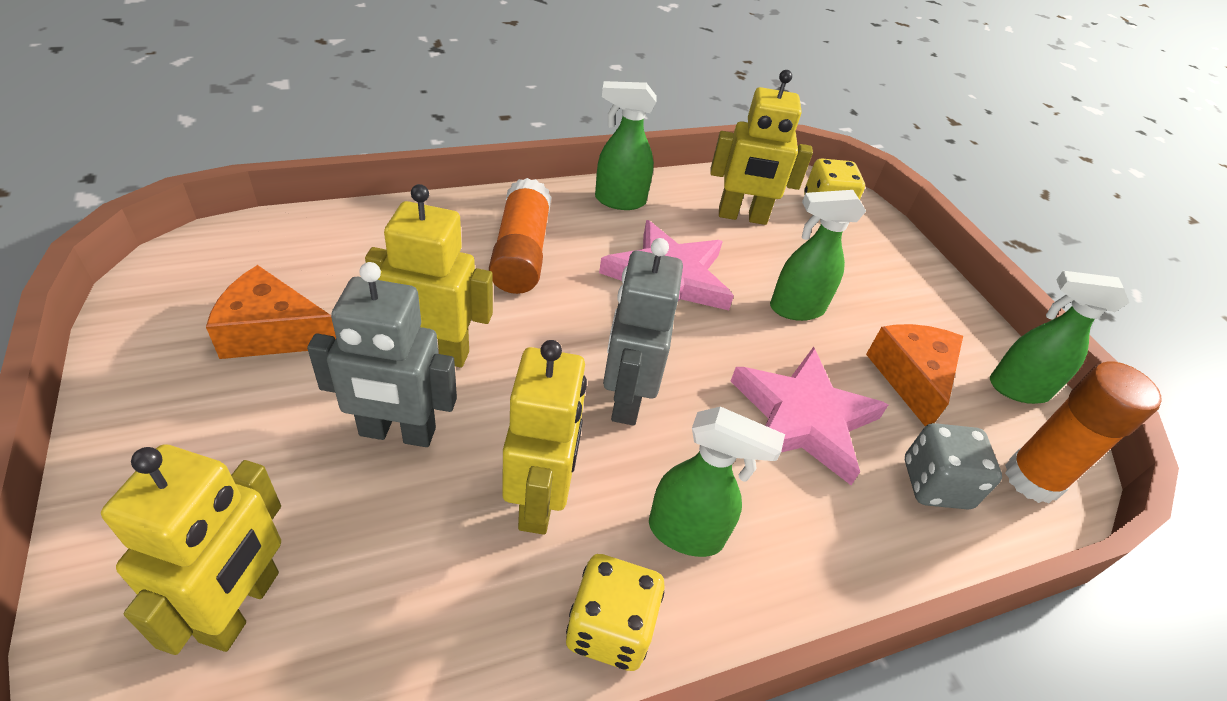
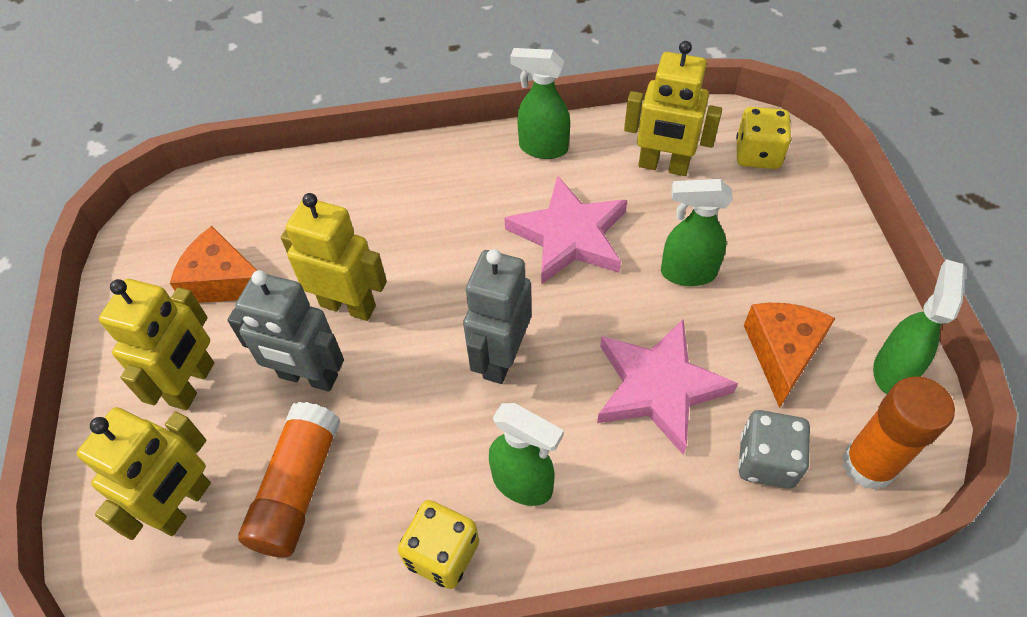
camera: 20 degrees right, 10 degrees up
orange glue stick [489,178,551,294] -> orange glue stick moved to [238,402,340,557]
yellow robot [502,340,587,535] -> yellow robot moved to [99,279,214,410]
green spray bottle [990,271,1129,404] -> green spray bottle turned 90 degrees clockwise [873,259,965,394]

